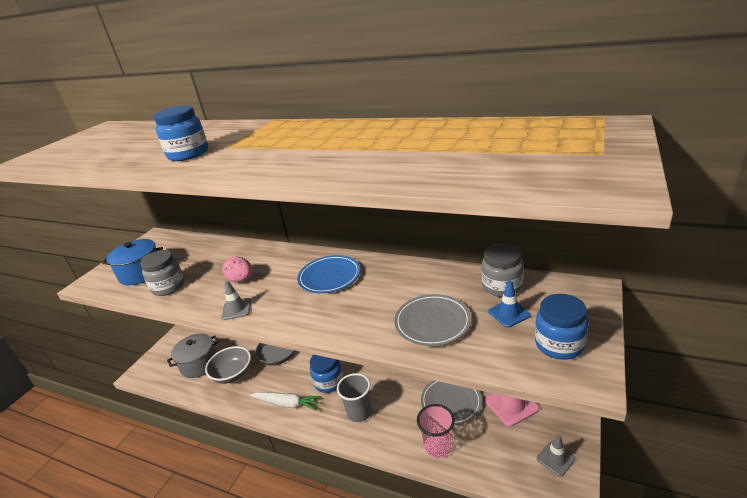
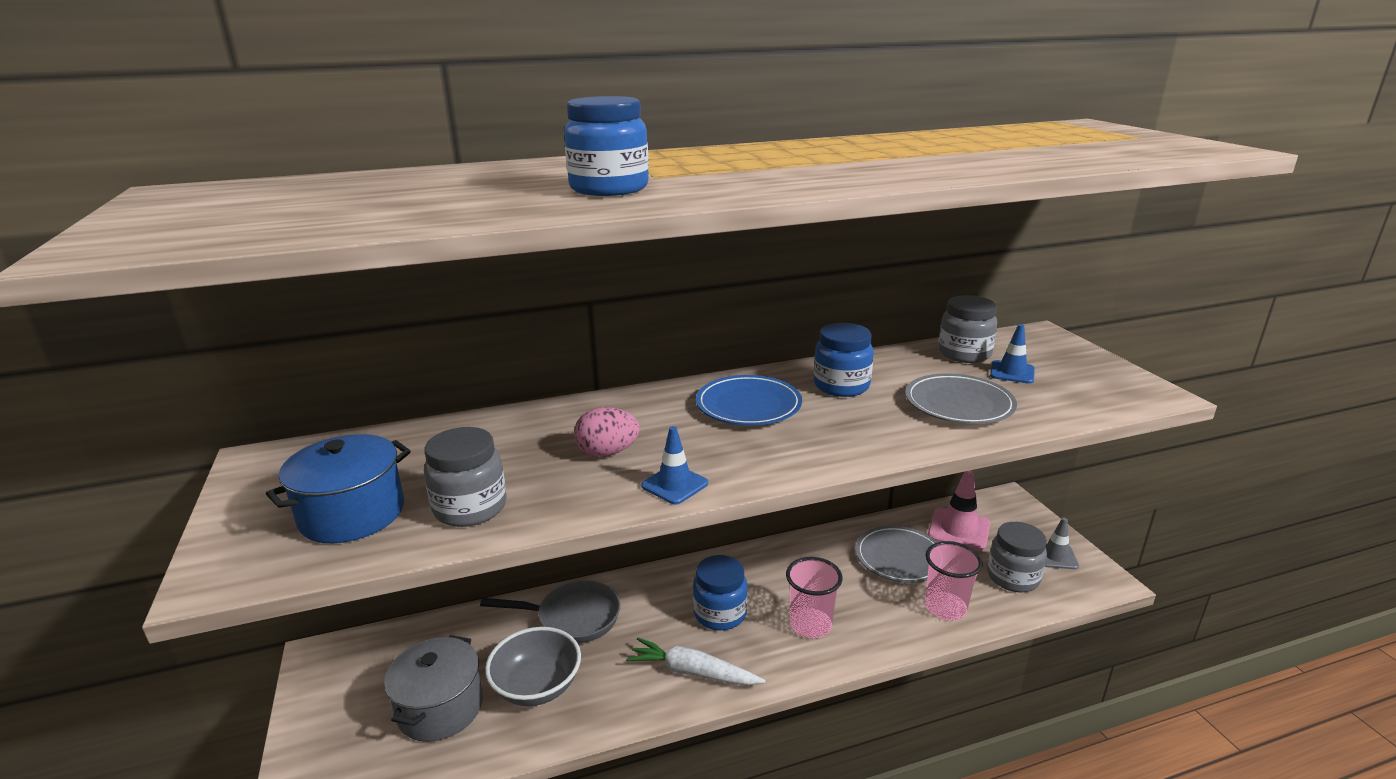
camera: 45 degrees left, 5 degrees down
grey traffic cone [221,280,251,320] -> blue traffic cone [641,426,708,505]
white carrot [250,392,321,411] -> white carrot turned 135 degrees counterclockwise [626,638,766,685]
grey cup [337,373,372,422] -> pink cup [786,557,843,638]
blue jar [535,294,589,360] -> blue jar moved to [814,323,873,397]
none -> grey jar [987,522,1047,592]

